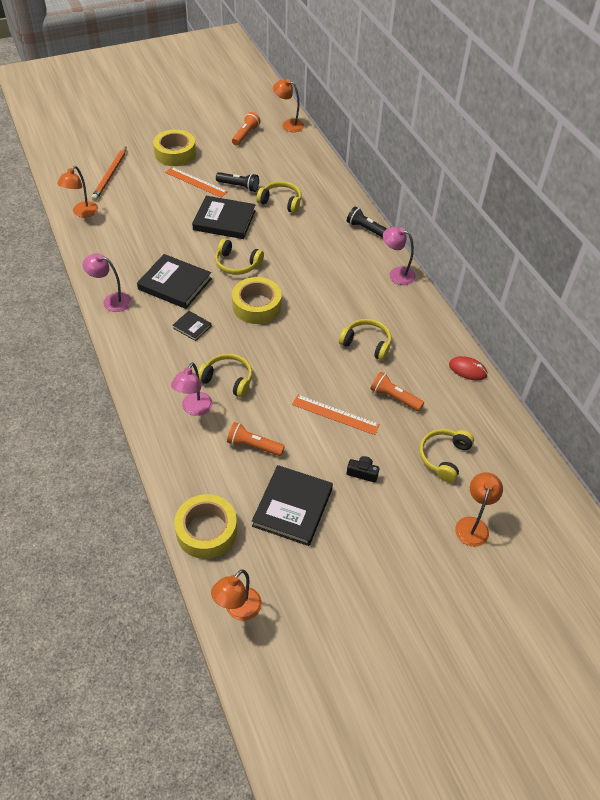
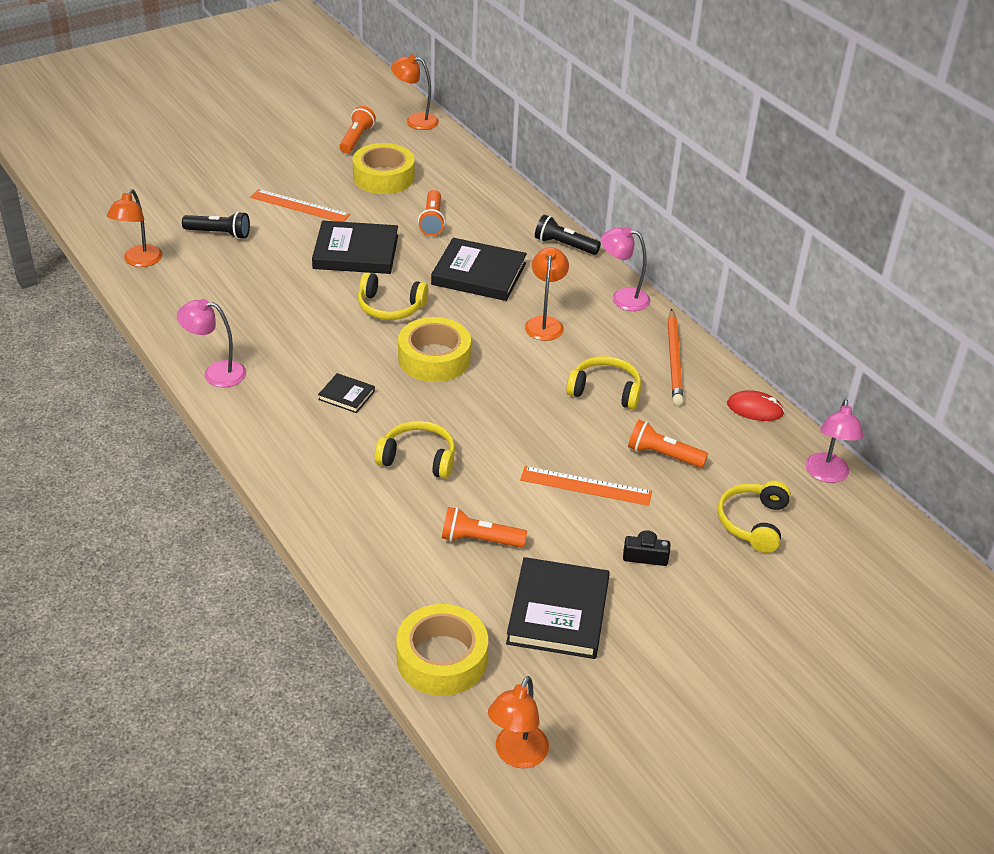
camera: 10 degrees left, 10 degrees down
orange pencil [91,147,126,201] -> orange pencil moved to [668,309,683,406]
black book [137,254,212,309] -> black book moved to [431,238,527,301]
yellow tape [153,130,196,166] -> yellow tape moved to [353,143,415,194]
pink lamp [171,363,213,416] -> pink lamp moved to [806,399,863,483]
black flashlight [216,172,259,192] -> black flashlight moved to [182,211,250,239]
yellow headphones [256,181,302,213] -> orange flashlight [418,190,445,236]
orange lamp [455,472,503,547] -> orange lamp moved to [525,247,569,341]

